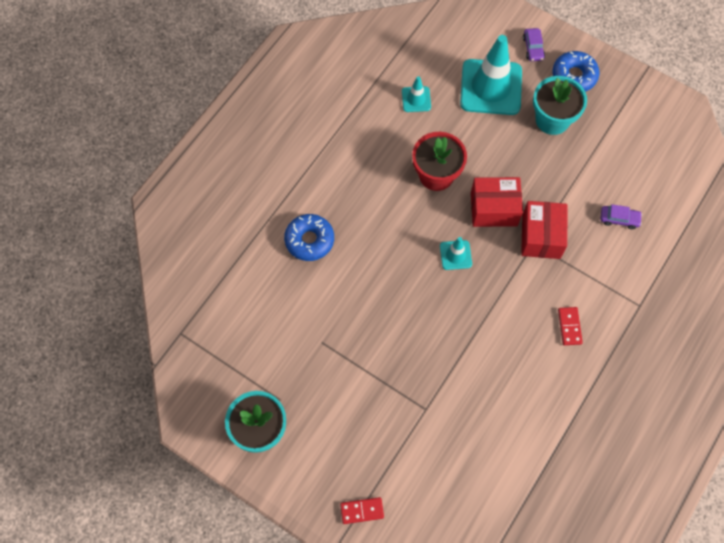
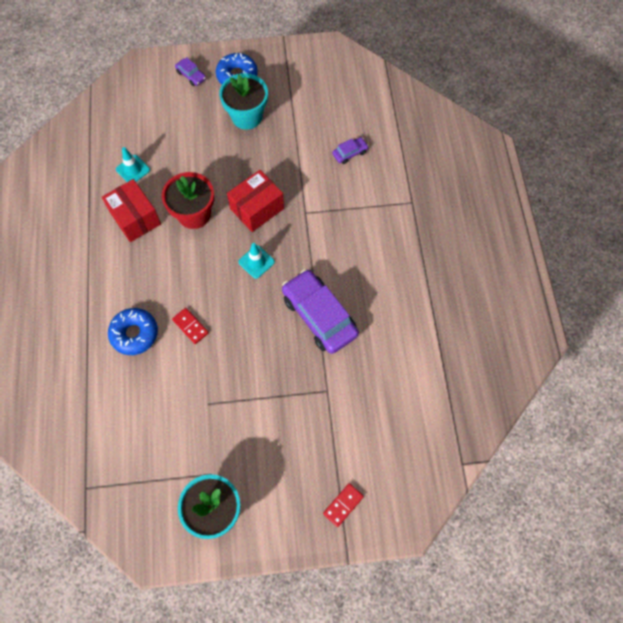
camera: 40 degrees left, 0 degrees up
turquoise traffic cone [460,35,522,115] -> none
red box [521,201,567,259] -> red box moved to [102,179,161,242]
red domino [558,307,583,345] -> red domino moved to [172,308,209,344]
none -> purple car [282,269,359,354]

